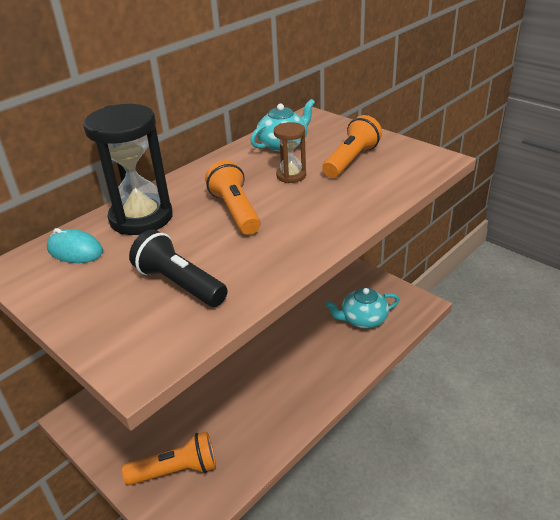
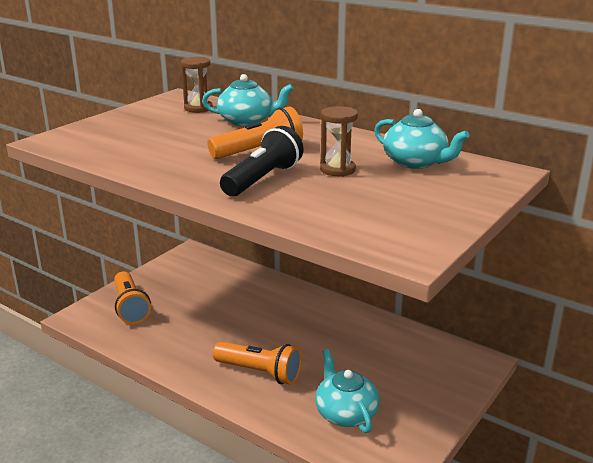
camera: 80 degrees right, 10 degrees down
turquoise mouse [47,228,103,263] -> brown hourglass [181,57,213,113]
black hourglass [83,104,173,235] -> turquoise teapot [202,74,294,126]
black flashlight [129,229,228,307] -> black flashlight moved to [220,126,304,196]
orange flashlight [323,115,382,178] -> orange flashlight moved to [213,341,302,385]

